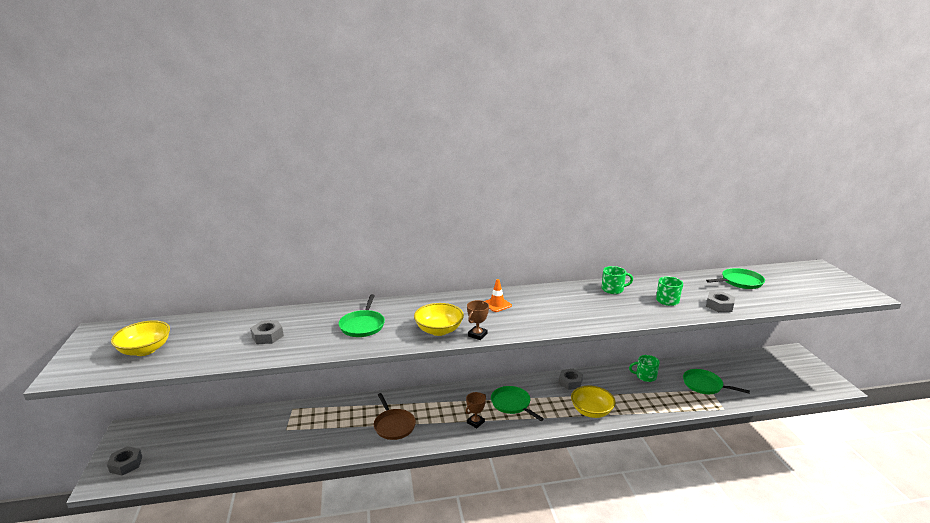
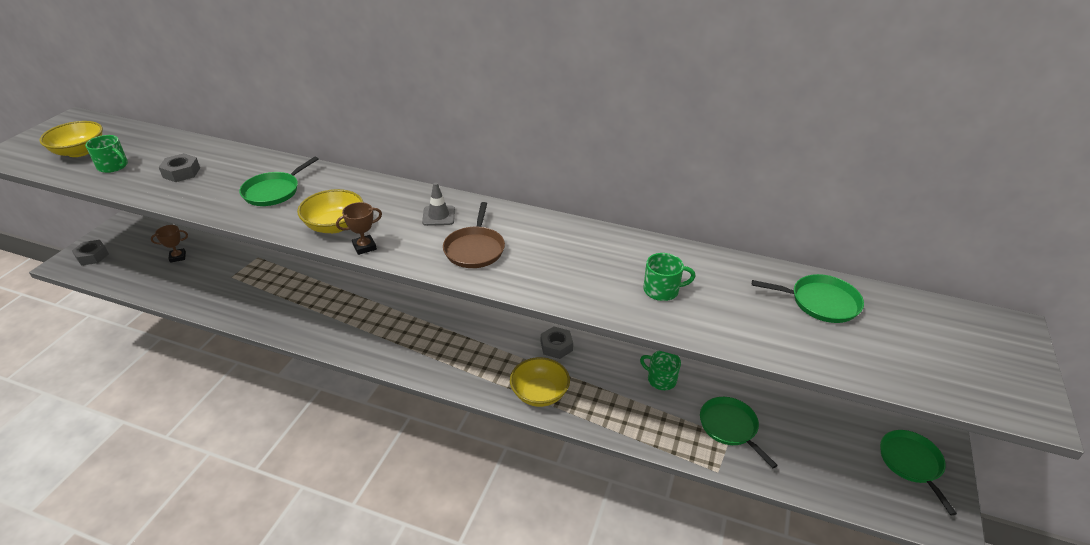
camera: 30 degrees right, 15 degrees up
brown pan [374,393,416,440] -> brown pan moved to [443,202,505,268]
brown trophy [466,392,486,428] -> brown trophy moved to [151,225,188,263]
orange traffic cone [485,279,512,312] -> grey traffic cone [422,182,455,226]
green pan [491,386,544,421] -> green pan moved to [880,430,957,515]
green mug [602,266,633,294] -> green mug moved to [85,135,128,173]
grey nut [706,292,735,312] -> none

